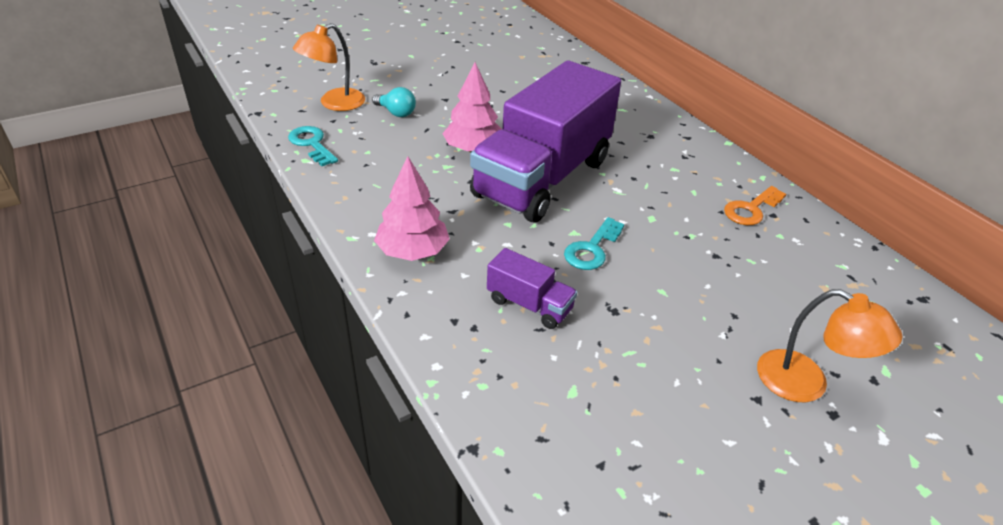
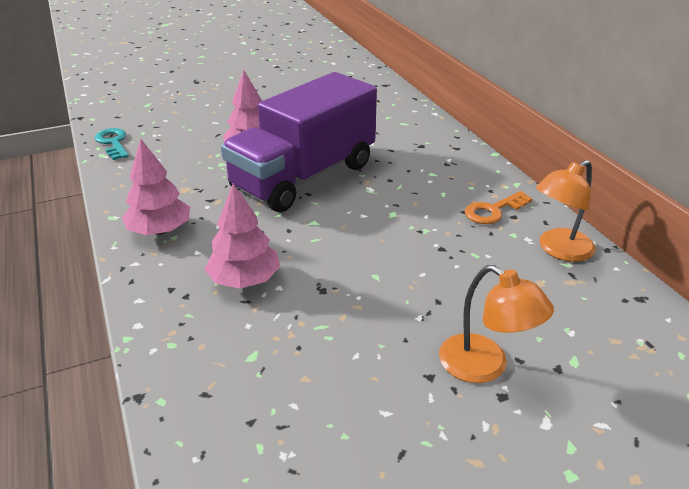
camera: 10 degrees right, 5 degrees down
orange lamp [293,23,365,111] -> orange lamp moved to [536,160,595,262]
turquoise light bulb [372,87,416,117] -> none
purple truck [487,248,577,329] -> pink tree [205,183,280,289]
turquoise key [564,217,624,270] -> none

